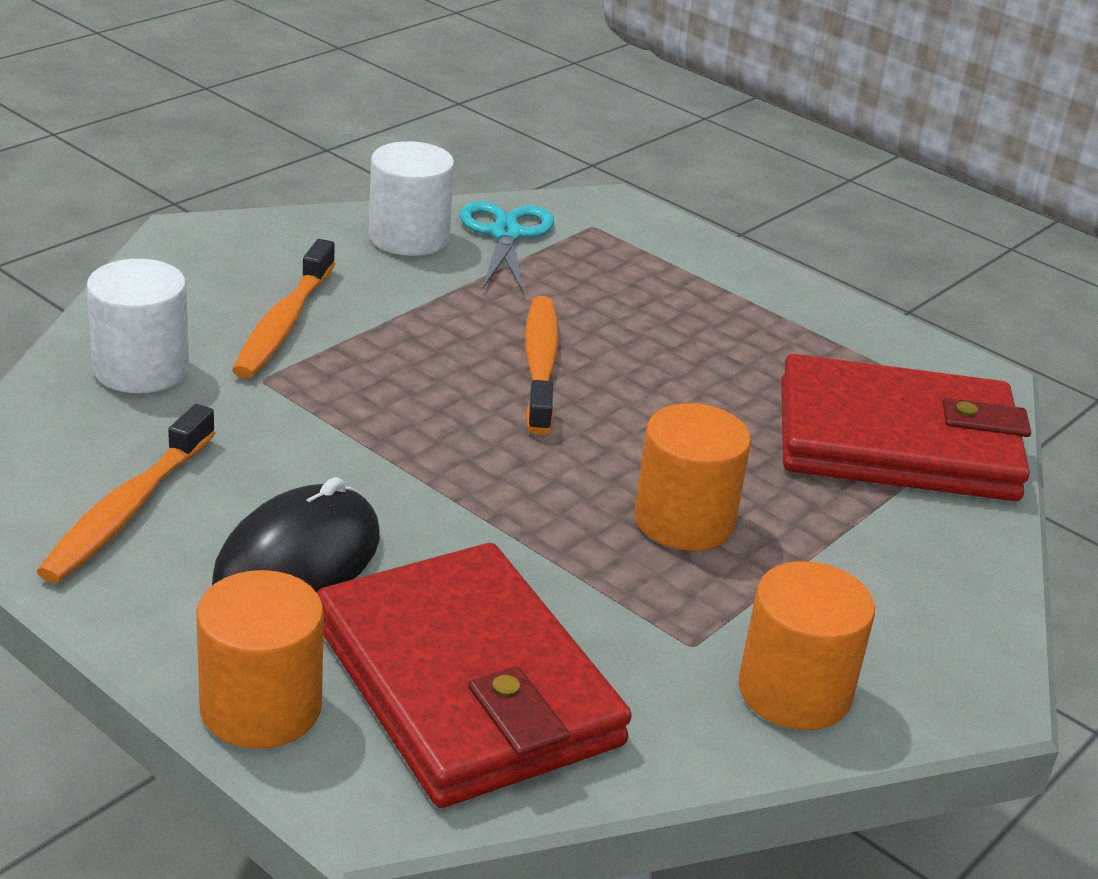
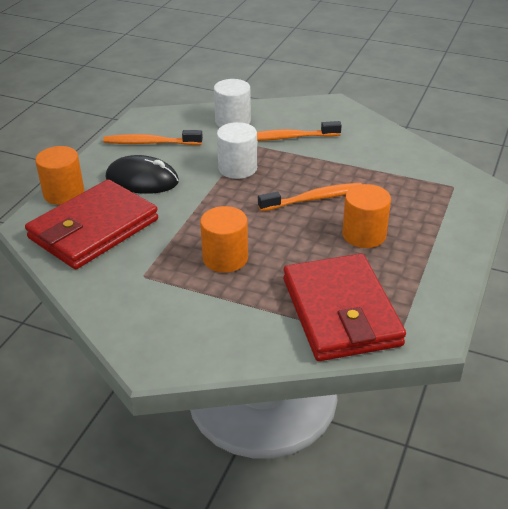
camera: 75 degrees right, 5 degrees up
white cylinder [369,141,454,256] -> white cylinder moved to [217,122,257,179]
turquoise scissors [460,201,554,294] -> none
orange cylinder [738,561,875,730] -> orange cylinder moved to [342,184,391,248]

